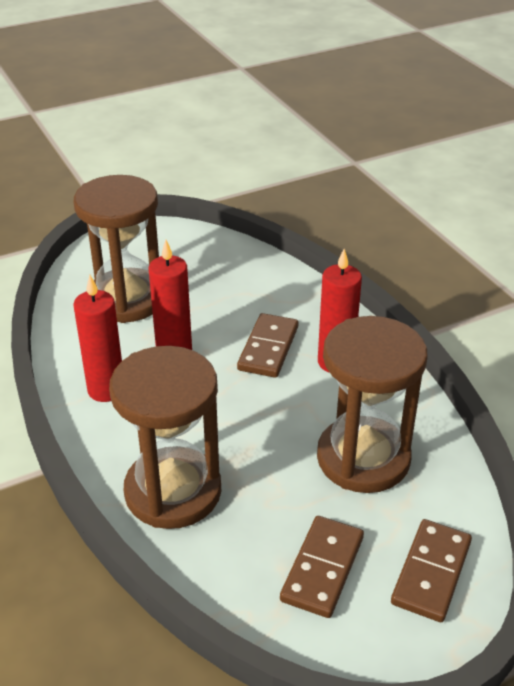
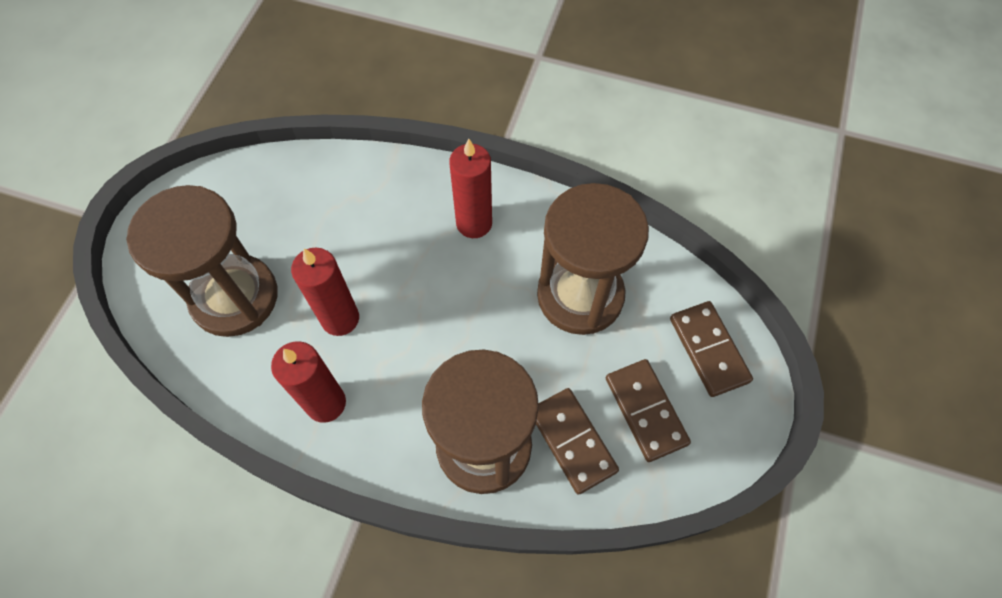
camera: 45 degrees left, 25 degrees up
brown domino [237,313,298,378] -> brown domino moved to [536,388,619,495]

